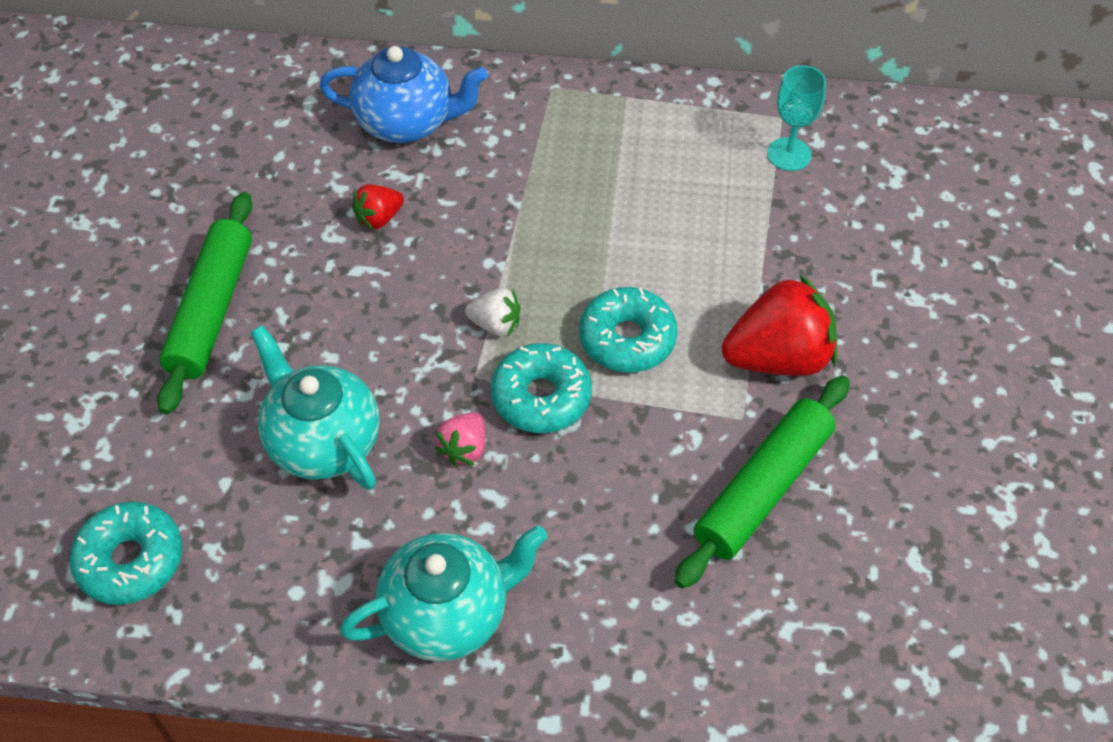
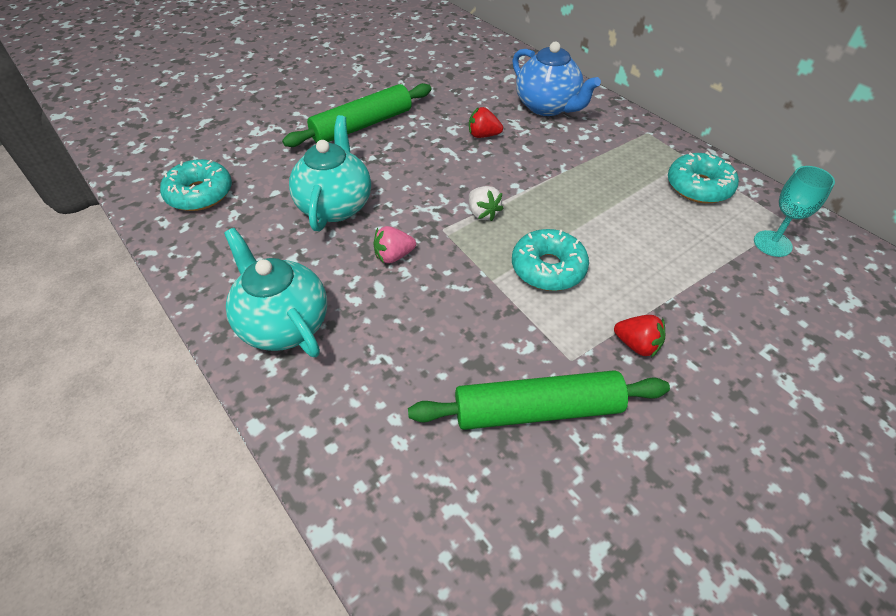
camera: 45 degrees right, 5 degrees down
turquoise teapot [340,525,547,662] -> turquoise teapot turned 150 degrees counterclockwise [224,228,327,357]
turquoise donut [491,343,592,433] -> turquoise donut moved to [668,152,739,204]
red strawberry [722,274,837,376] -> red strawberry [614,315,665,358], size x0.50

